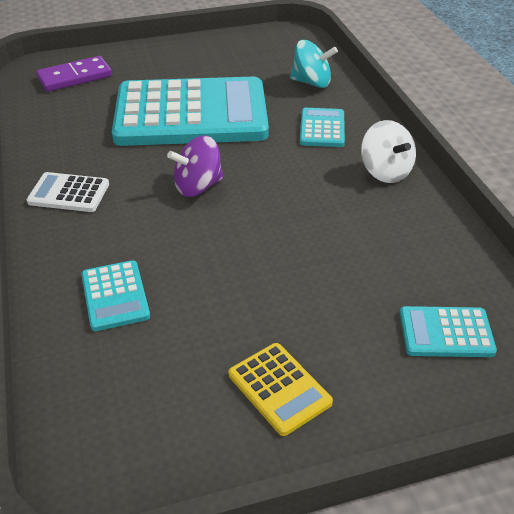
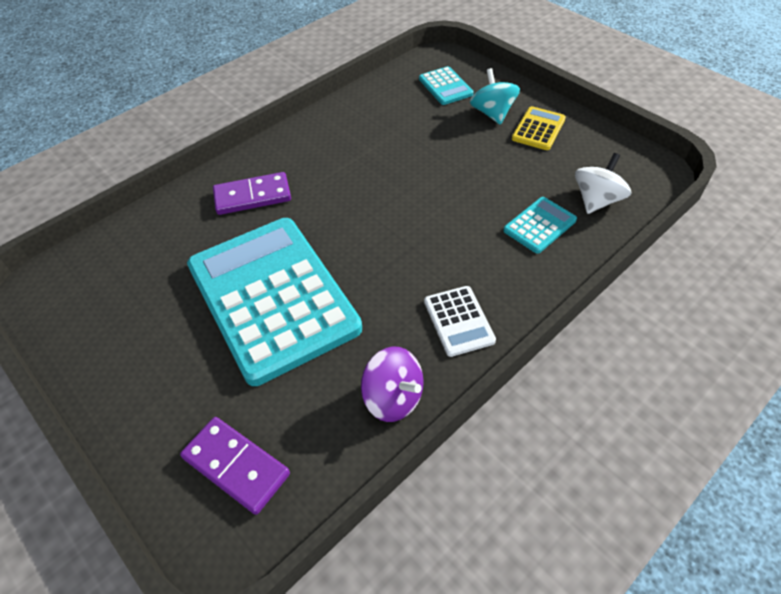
camera: 115 degrees left, 10 degrees up
purple spinning top [167,136,224,197] -> purple spinning top moved to [361,346,424,422]
turquoise spinning top [290,40,338,88] -> turquoise spinning top moved to [470,68,520,125]
turquoise calculator [300,108,345,147] -> purple domino [213,172,291,215]
white spinning top [361,120,416,183] -> white spinning top moved to [575,153,631,214]

